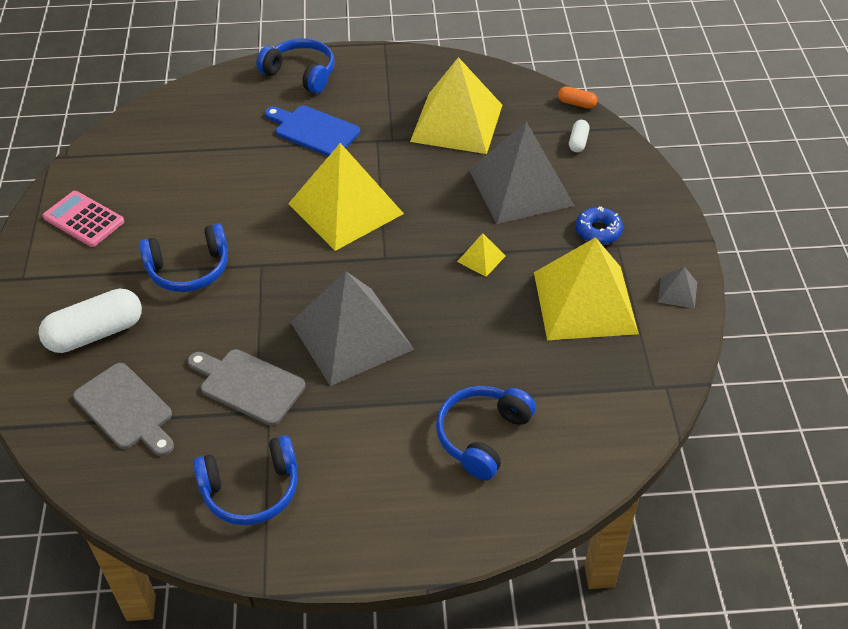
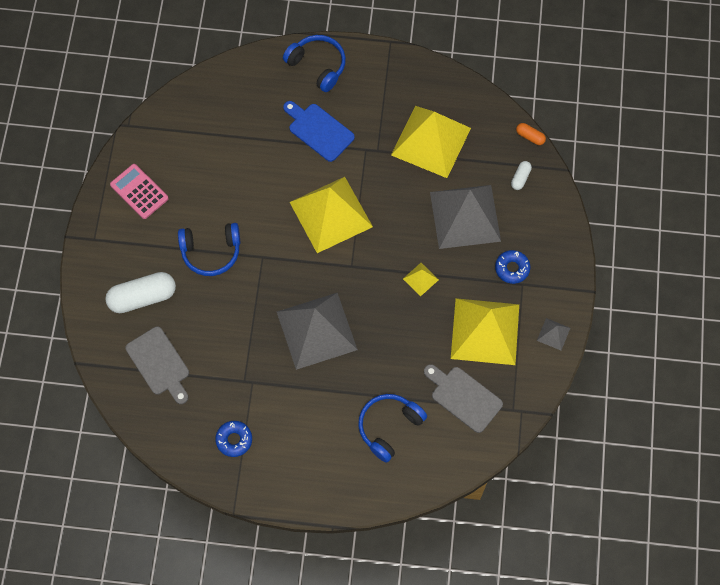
camera: 10 degrees right, 20 degrees up
grey cutting board [188,349,305,426] -> grey cutting board moved to [424,364,503,433]
blue headphones [193,435,297,525] -> blue donut [215,421,252,457]

